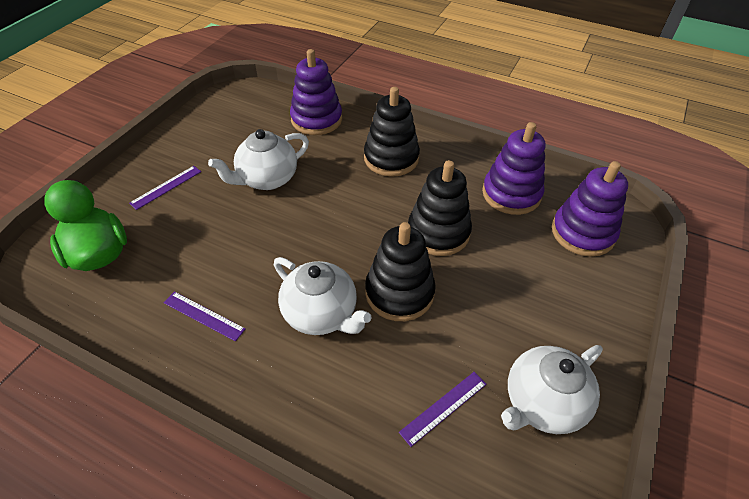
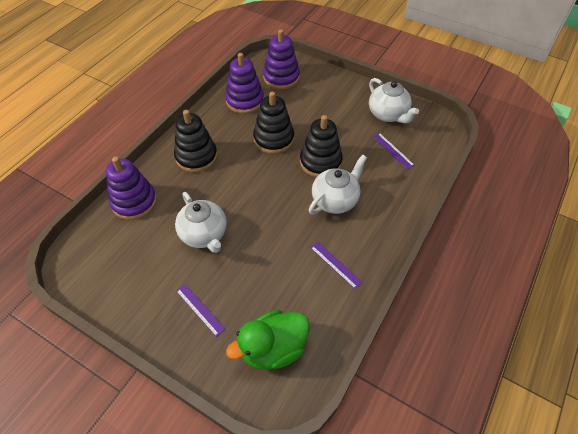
camera: 85 degrees left, 5 degrees up
purple ruler [163,291,245,341] -> purple ruler turned 75 degrees counterclockwise [310,242,363,289]

